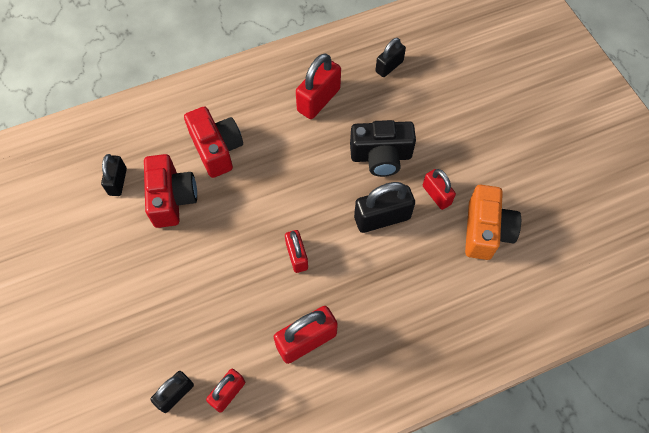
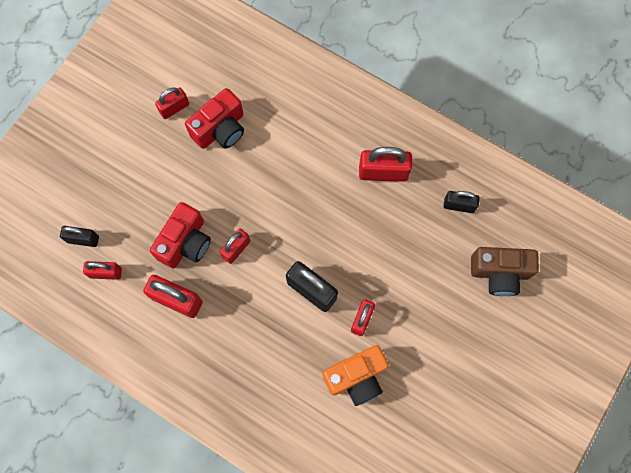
camera: 55 degrees right, 10 degrees up
black padlock [101,154,127,196] -> none
red camera [184,106,243,178] -> red camera moved to [150,202,211,268]
black camera [350,120,416,177] -> none
none -> red padlock [155,87,189,119]
none -> brown camera [471,247,539,296]

